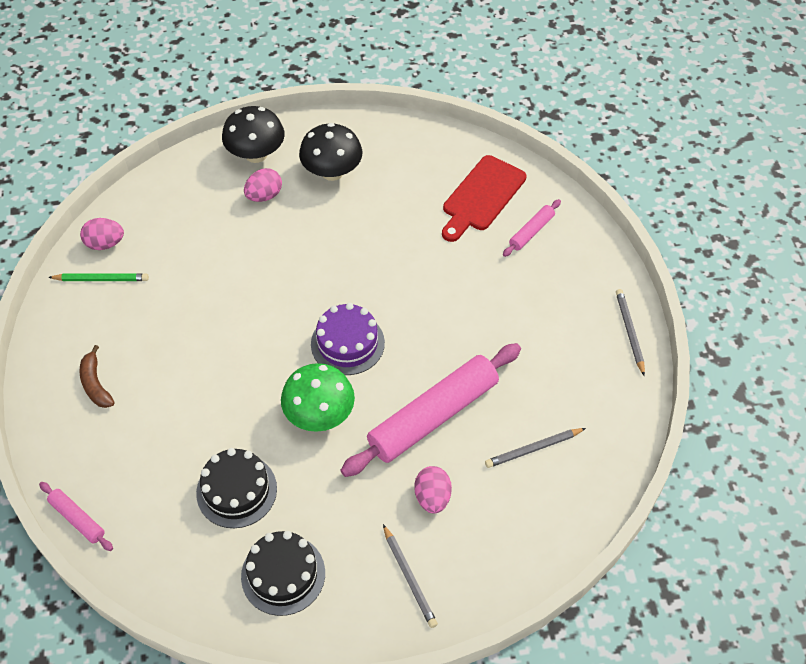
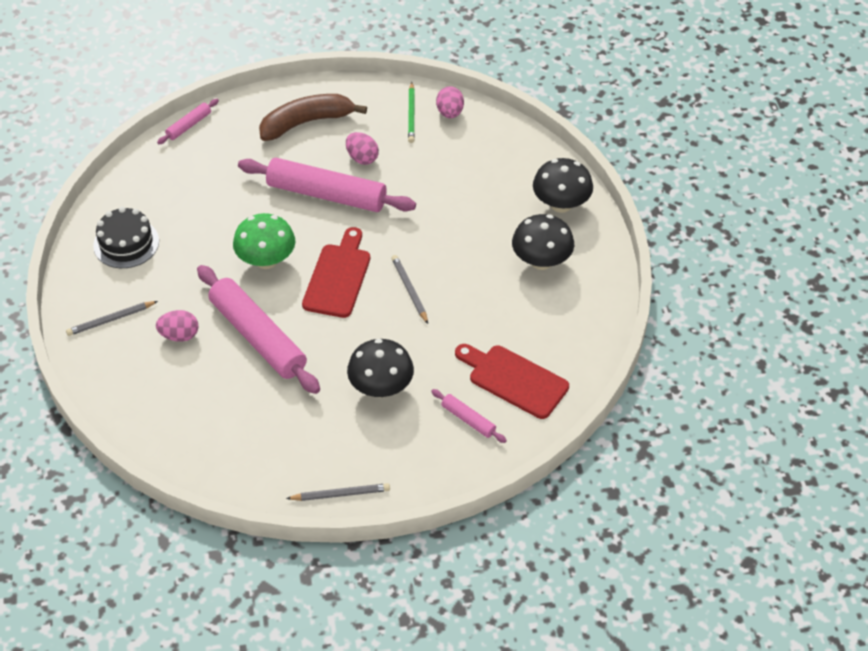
camera: 90 degrees right, 5 degrees down
brown banana [80,345,115,408] -> brown banana [259,94,367,141], size x1.85
black cake [196,448,277,528] -> none
pink egg [244,168,282,202] -> pink egg moved to [346,132,379,165]
purple cake [311,303,385,375] -> red cutting board [302,227,370,318]
grey pencil [485,428,586,468] -> grey pencil moved to [391,255,428,324]
none -> pink rolling pin [238,158,416,212]
none -> black mushroom [347,339,414,397]

